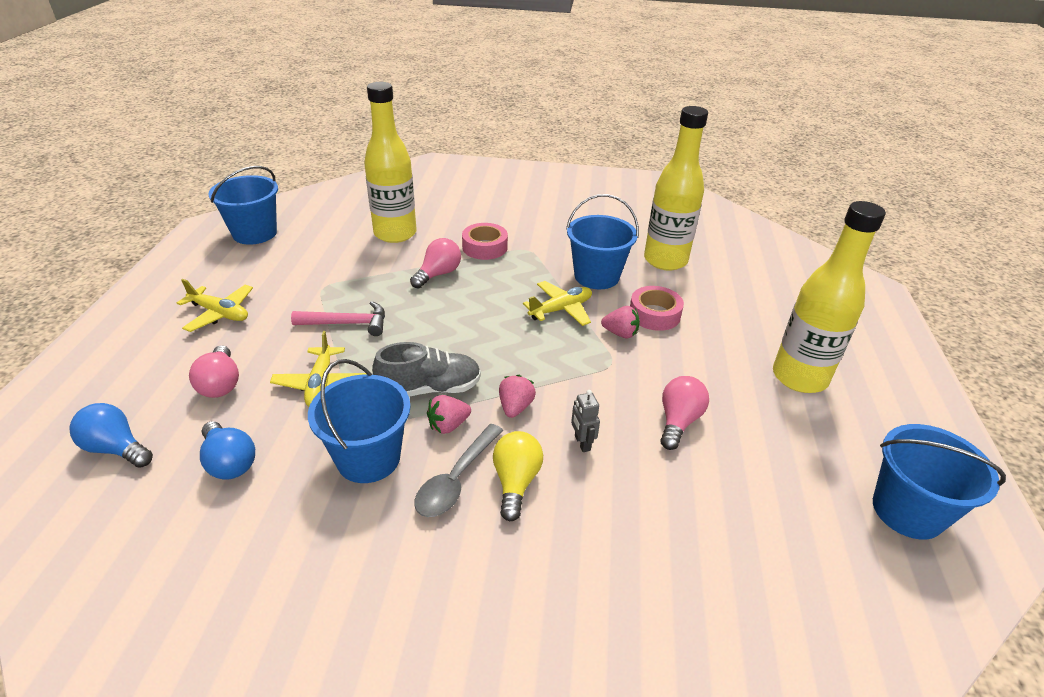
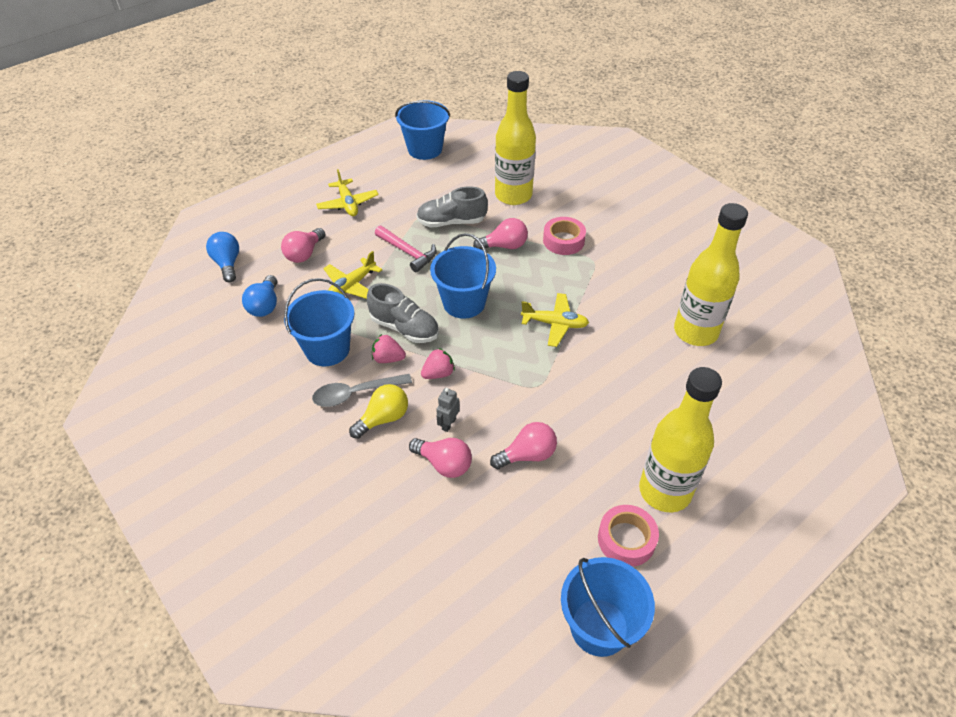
camera: 45 degrees right, 10 degrees up
blue bucket [566,194,639,289] -> blue bucket moved to [430,233,496,319]
pink strawberry [601,306,640,338] -> none
pink tape [630,286,684,331] -> pink tape moved to [598,505,659,567]
none -> pink light bulb [409,438,472,478]
none -> grey shoe [416,187,488,227]

